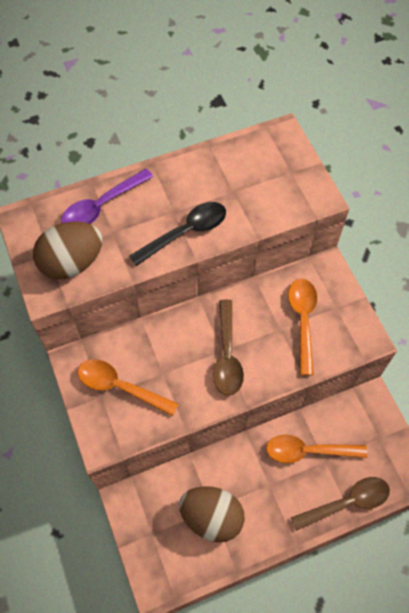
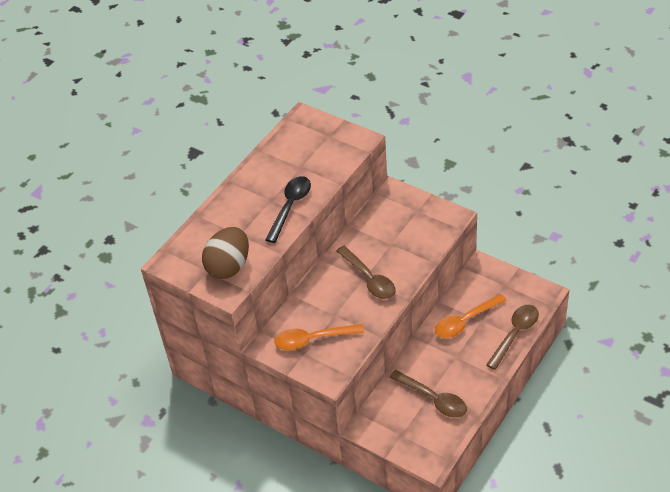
camera: 30 degrees left, 15 degrees down
purple spoon [61,168,153,224] -> none
brown egg [179,486,245,543] -> brown spoon [390,370,467,418]
orange spoon [288,279,317,375] -> none

